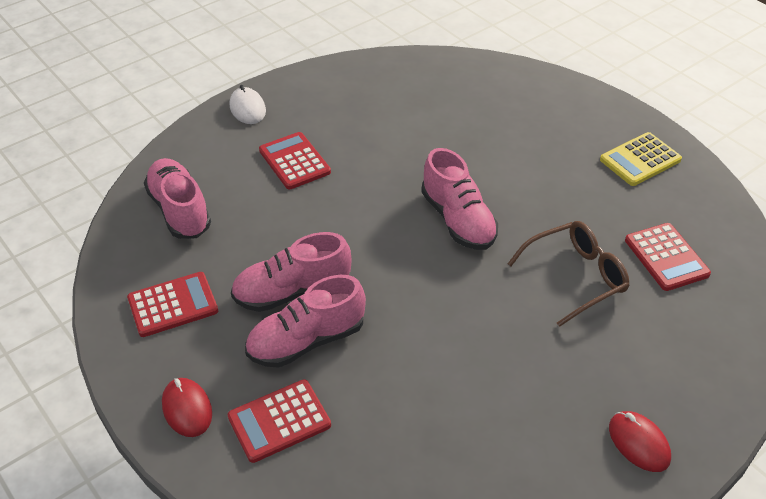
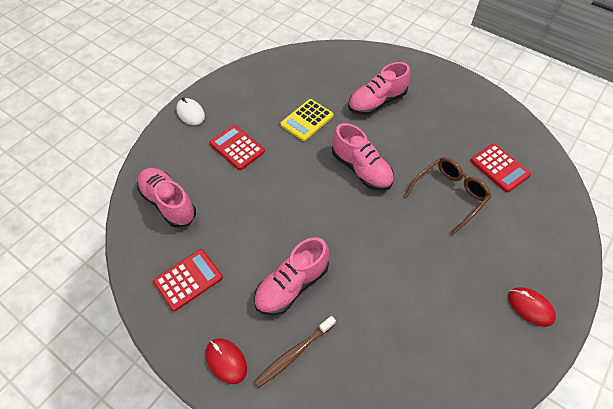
camera: 15 degrees left, 10 degrees up
red calculator [228,379,331,463] -> brown toothbrush [254,316,336,387]
pink shoe [231,232,352,312] -> pink shoe moved to [348,62,410,115]
yellow calculator [600,132,682,186] -> yellow calculator moved to [281,99,334,141]

